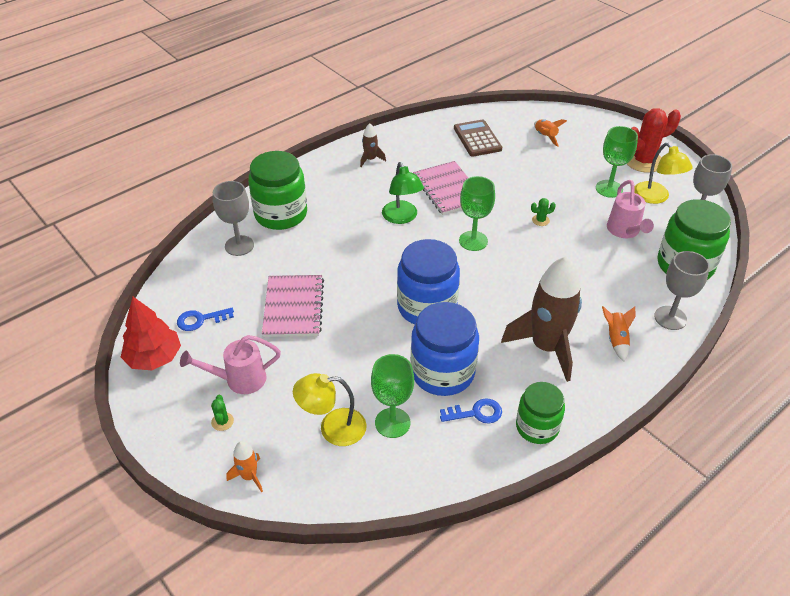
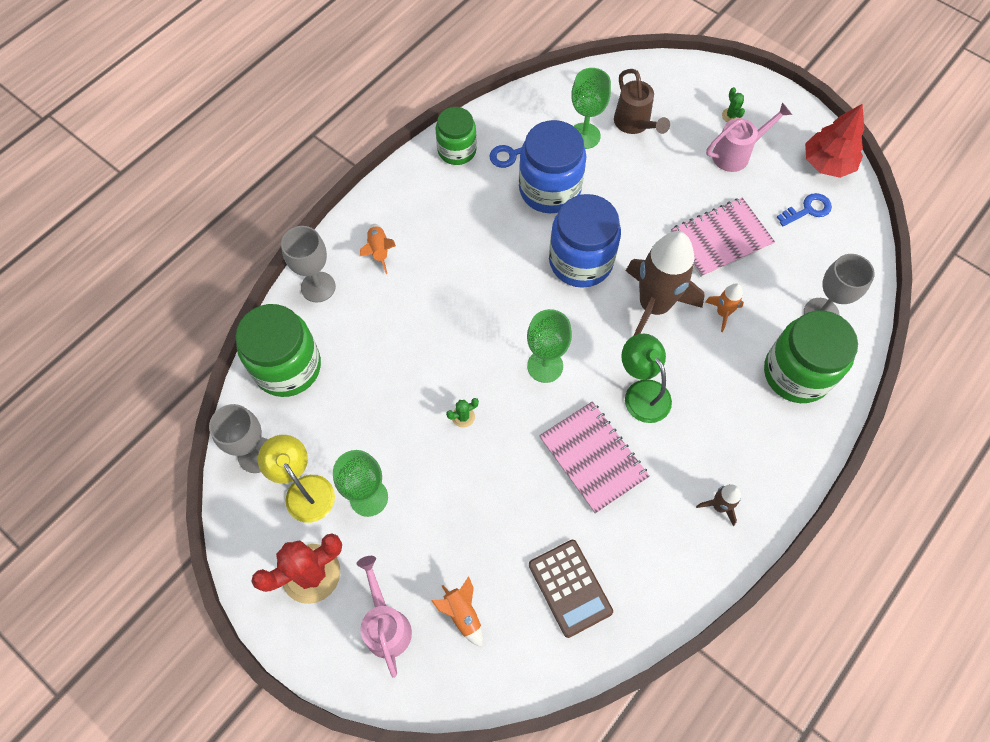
camera: 170 degrees right, 20 degrees up
orange rocket [226,441,263,493] -> orange rocket moved to [705,283,744,332]
pink notebook [262,275,324,337] -> pink notebook turned 75 degrees clockwise [670,198,775,278]
yellow lamp [293,373,367,446] -> brown watering can [614,69,670,134]
brown rocket [501,256,582,382] -> brown rocket moved to [626,231,705,335]
pink watering can [607,180,654,238] -> pink watering can moved to [357,556,412,678]

